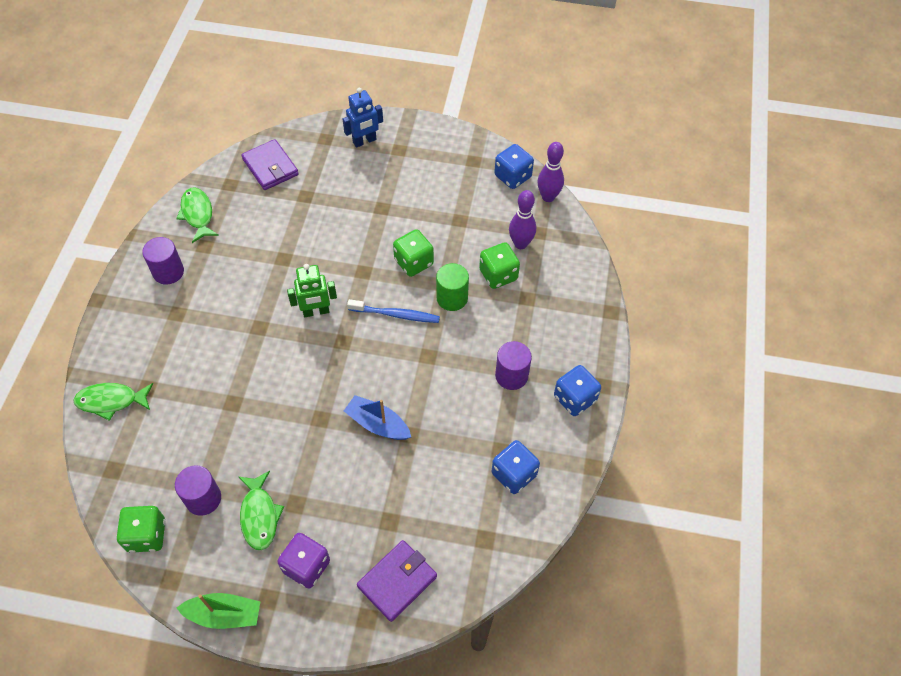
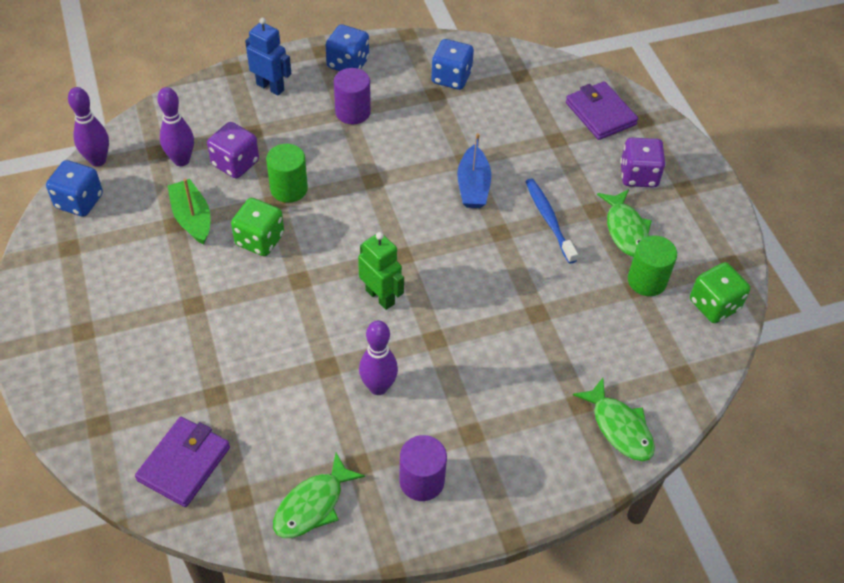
camera: 120 degrees left, 5 degrees down
purple cylinder [175,465,221,516] -> green cylinder [628,235,677,296]
green boat [177,593,261,629] -> green boat moved to [168,178,210,244]
green fish [238,471,284,550] -> green fish turned 120 degrees clockwise [597,189,652,257]
blue robot [343,88,383,148] -> blue robot moved to [245,18,291,96]
blue toothbrush [347,299,440,323] -> blue toothbrush moved to [525,178,578,264]
purple wallet [357,540,437,622] -> purple wallet turned 45 degrees clockwise [566,81,638,140]
green dice [479,242,520,289] -> purple dice [207,122,259,178]
none -> purple bowling pin [359,320,398,395]

